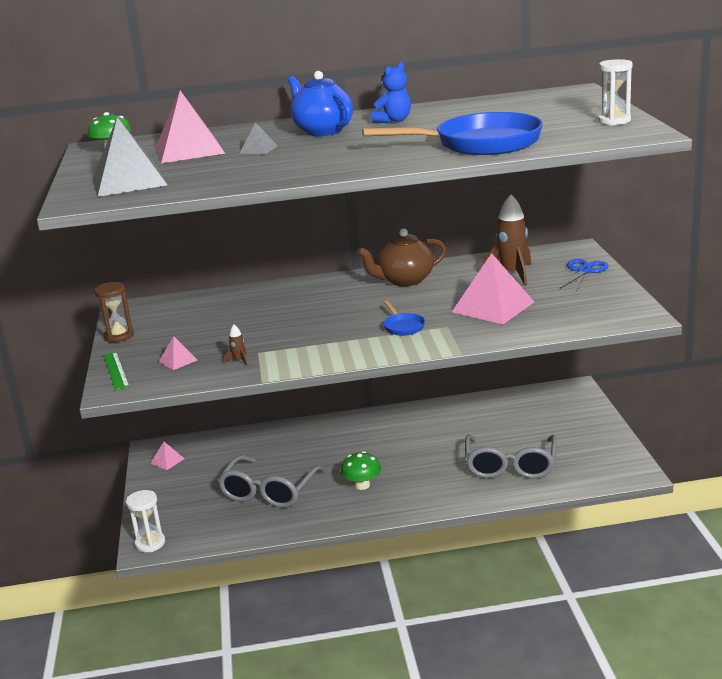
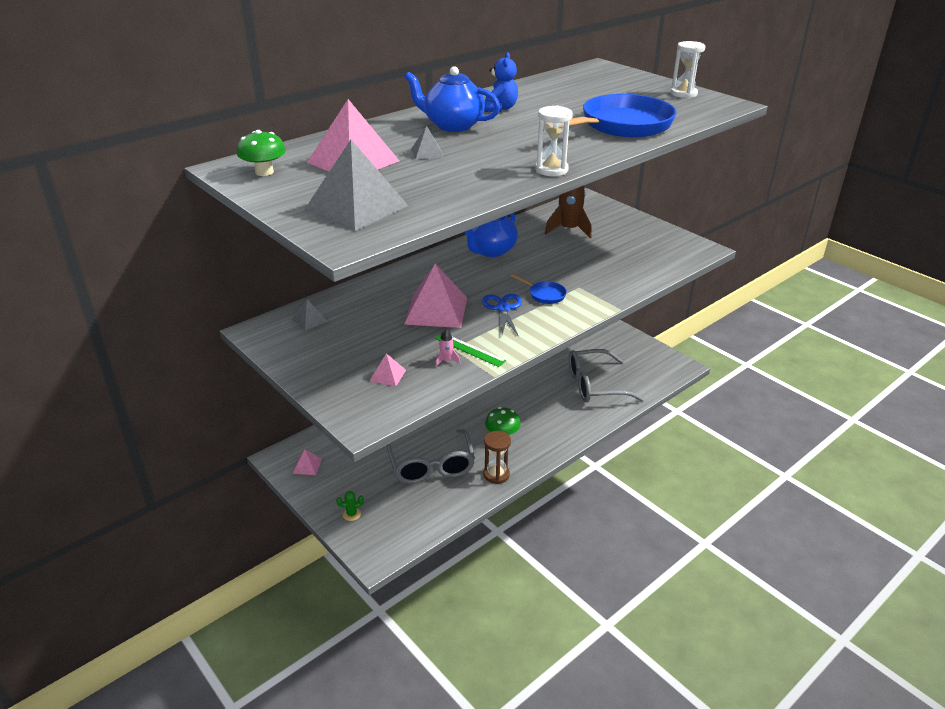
camera: 35 degrees left, 10 degrees up
brown hourglass [94,282,134,342] -> brown hourglass moved to [483,431,511,484]
green ruler [103,352,130,390] -> green ruler moved to [435,334,507,367]
white hourglass [126,490,165,552] -> white hourglass moved to [535,106,573,176]
brown rocket [224,324,248,366] -> pink rocket [435,329,460,367]
brown teapot [357,228,446,287] -> blue teapot [465,213,518,257]
pink pyramid [452,253,534,324] -> pink pyramid moved to [404,264,467,328]
grey glasses [465,435,557,479] -> grey glasses turned 105 degrees clockwise [569,349,644,402]
blue scissors [560,259,608,290] -> blue scissors moved to [482,294,522,337]
none -> grey pyramid [293,299,328,330]
none -> green cactus [336,491,364,521]

